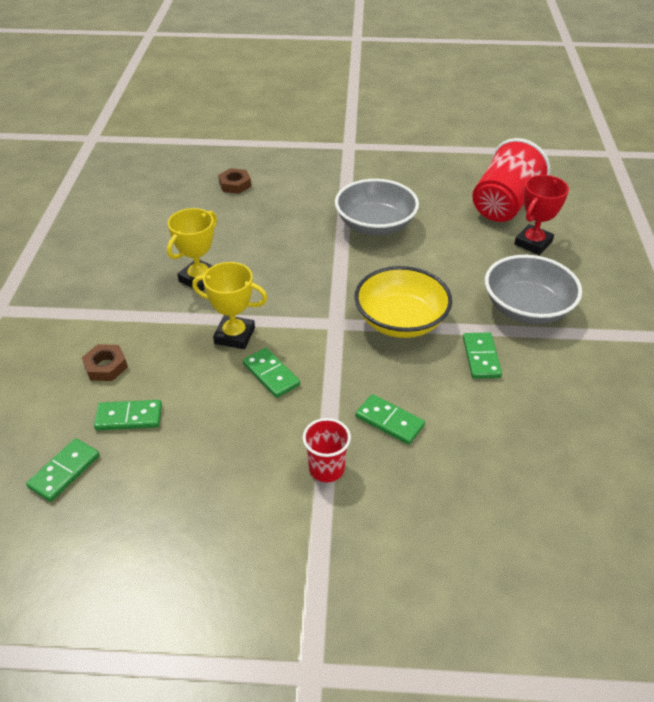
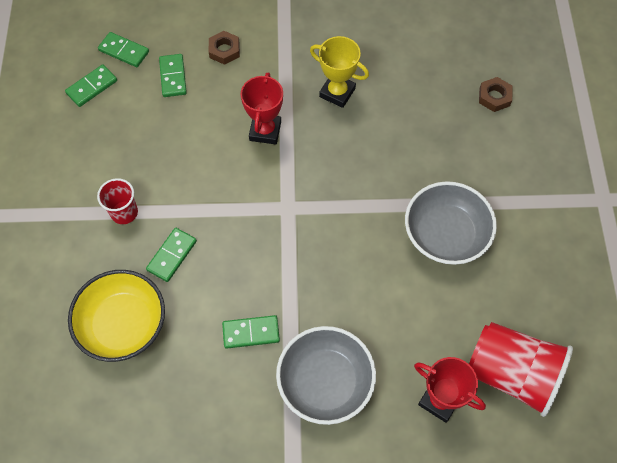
camera: 85 degrees right, 20 degrees up
yellow trophy [192,262,267,349] -> red trophy [241,72,283,145]
green domino [243,348,300,398] -> green domino moved to [65,64,117,107]
yellow bowl [354,266,452,338] -> yellow bowl moved to [68,270,165,362]

